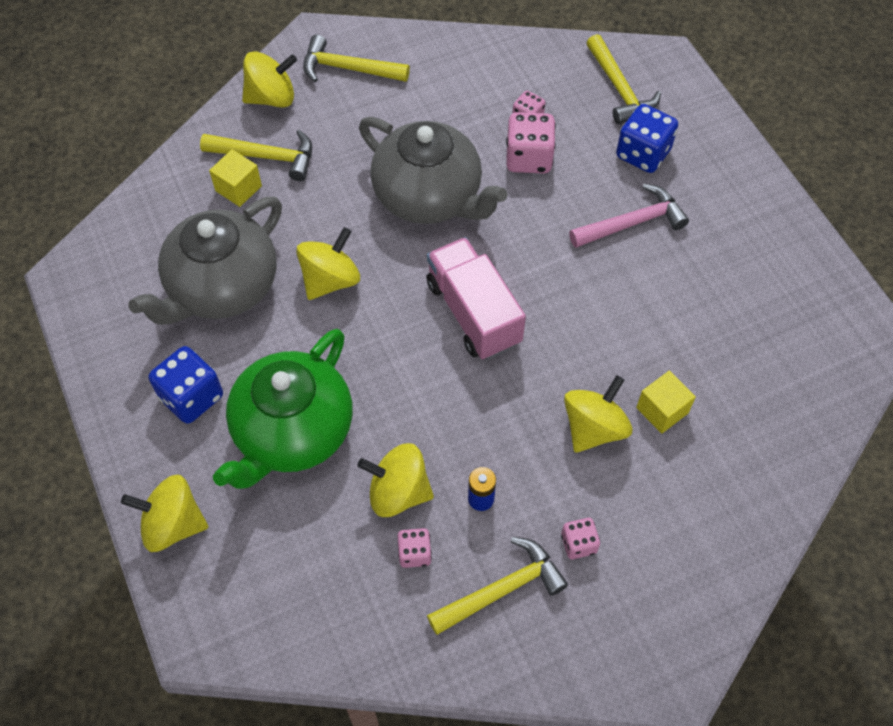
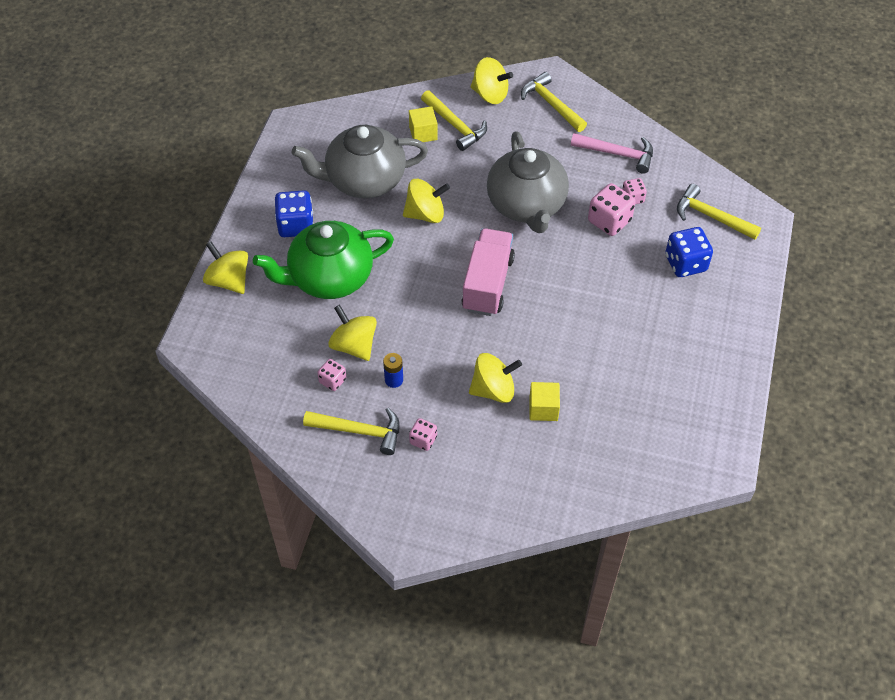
camera: 40 degrees right, 5 degrees down
pink hammer [569,184,689,248] -> pink hammer moved to [571,133,653,174]
yellow hammer [587,34,661,124] -> yellow hammer turned 105 degrees clockwise [677,184,761,240]

